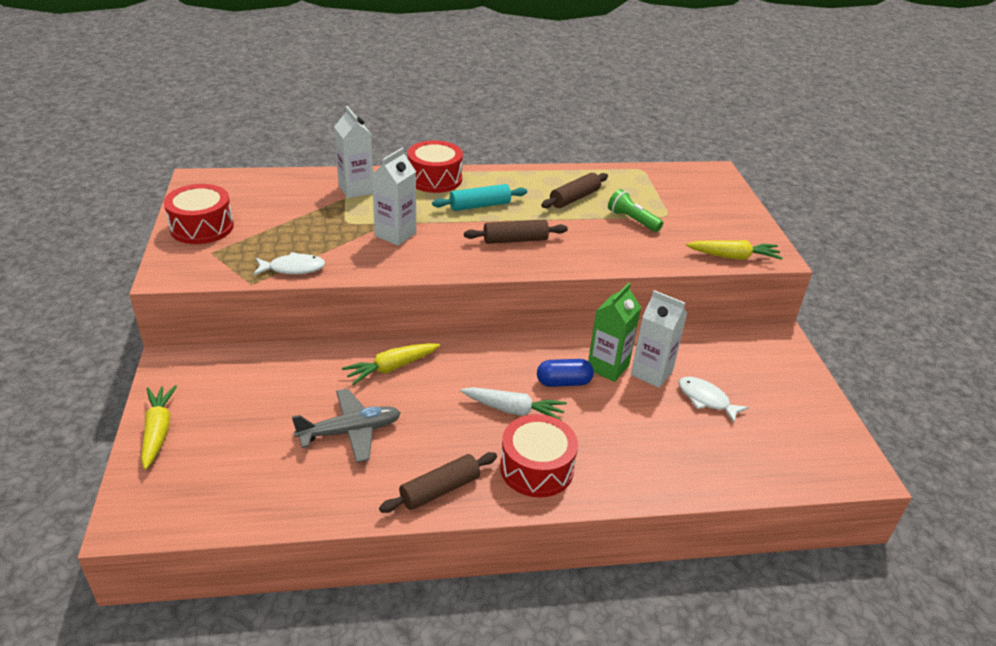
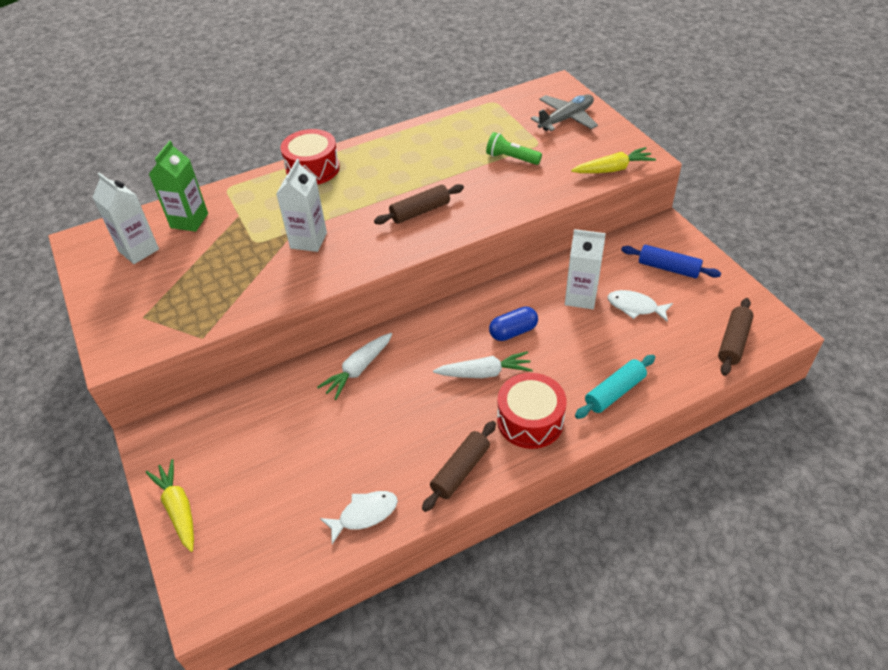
camera: 15 degrees left, 10 degrees up
red drum [164,184,234,244] -> none
white fish [253,252,325,276] -> white fish moved to [320,491,398,544]
grey plane [292,389,401,463] -> grey plane moved to [531,94,598,131]
white carton [334,106,373,198] -> white carton moved to [92,172,159,264]
yellow carrot [342,343,440,385] -> white carrot [317,333,392,400]
turquoise rolling pin [432,184,527,211] -> turquoise rolling pin moved to [575,355,655,419]
brown rolling pin [541,173,608,208] -> brown rolling pin moved to [718,298,754,376]
green carton [588,283,641,382] -> green carton moved to [149,141,208,232]
none -> blue rolling pin [621,245,721,279]

